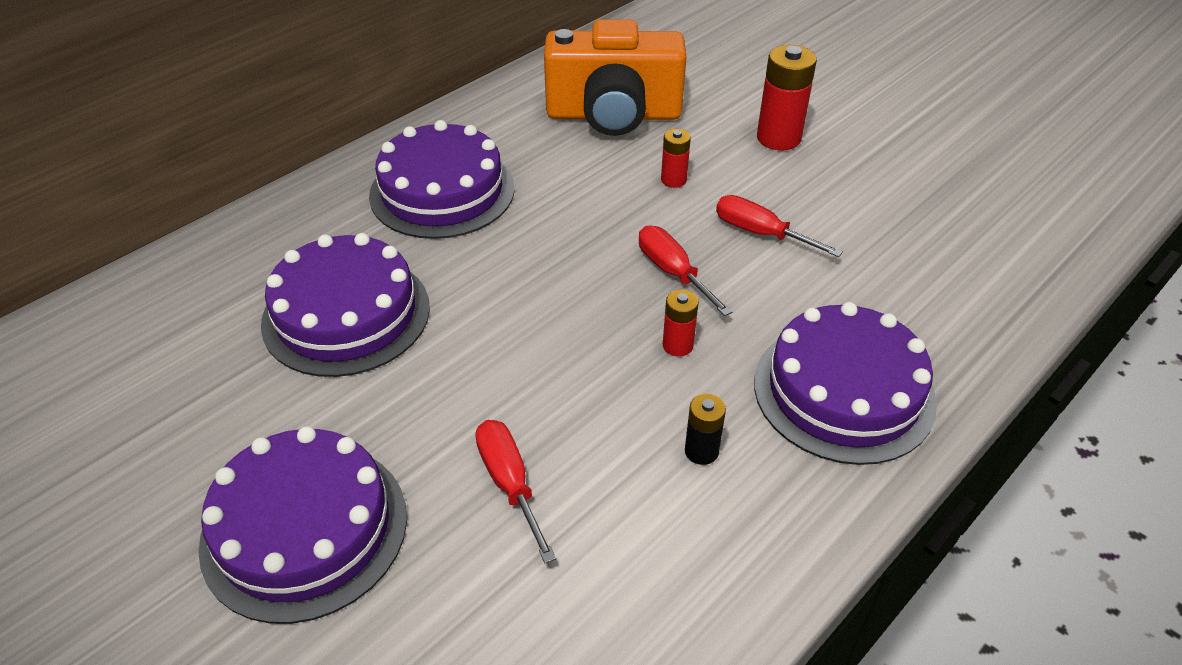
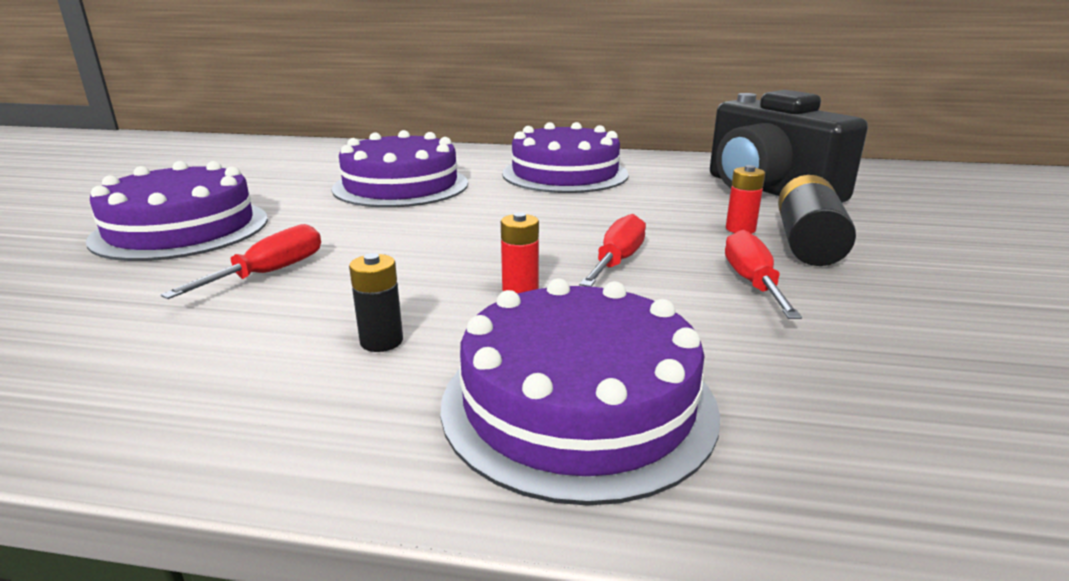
camera: 55 degrees right, 20 degrees down
orange camera [544,19,686,136] -> black camera [710,90,868,203]
red battery [757,45,817,151] -> none
none -> black battery [778,175,856,266]

